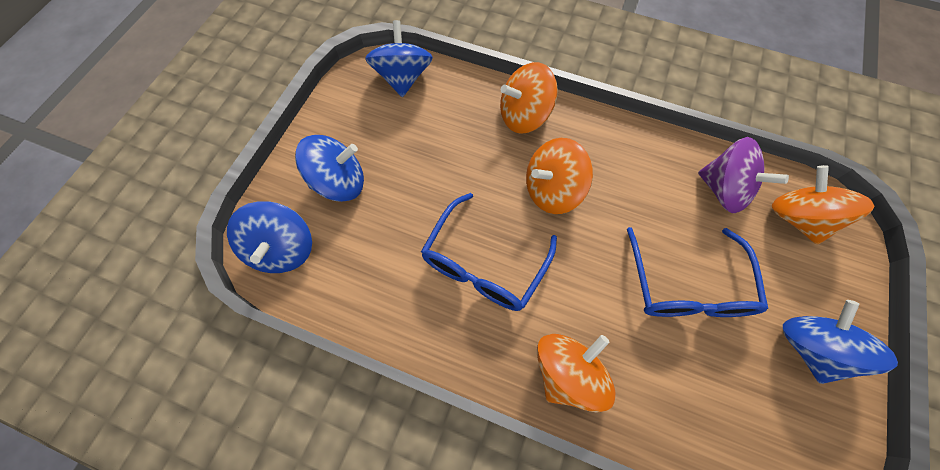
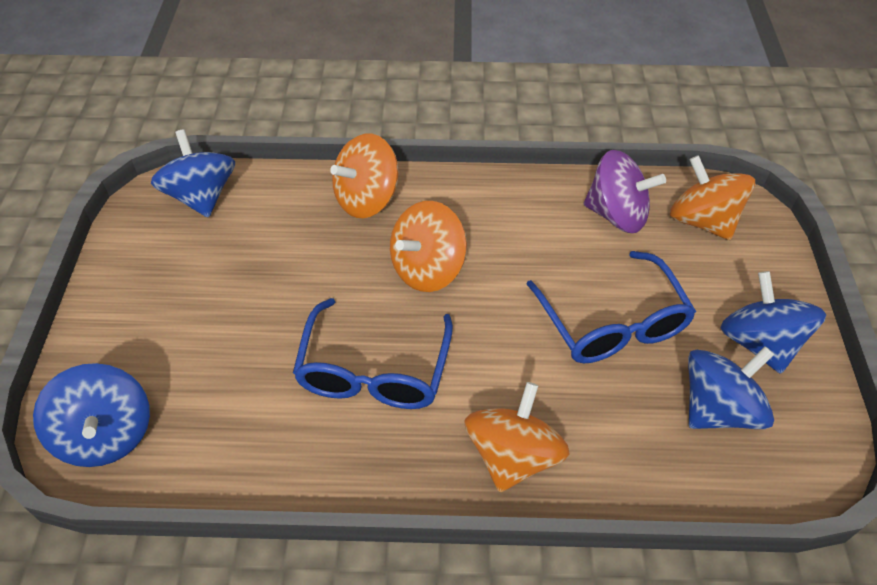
camera: 20 degrees left, 15 degrees down
blue spinning top [295,135,364,202] -> blue spinning top moved to [688,346,774,429]

